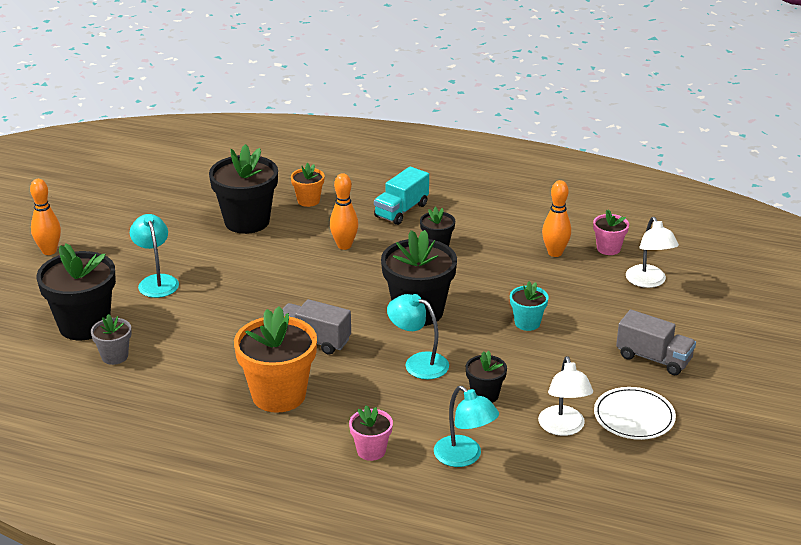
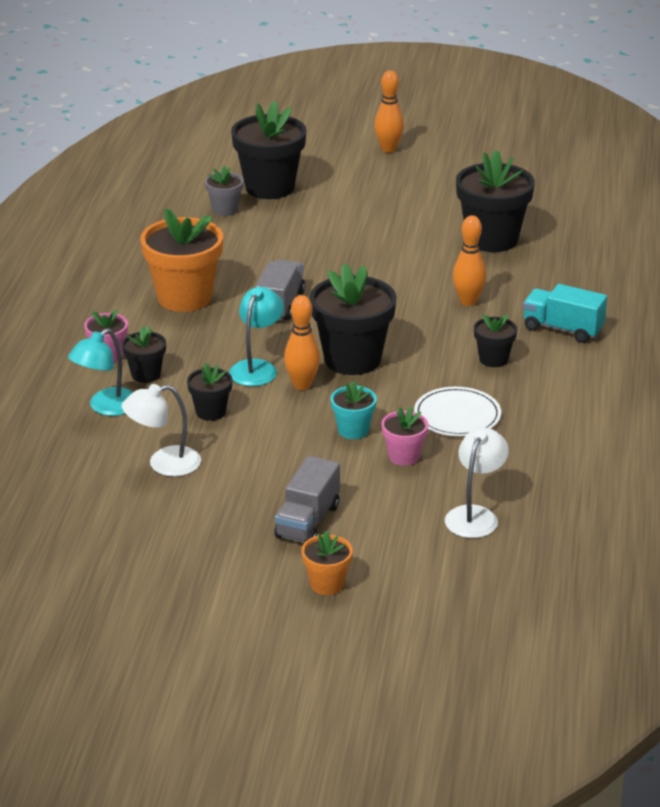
camera: 80 degrees right, 0 degrees up
turquoise lamp [130,214,179,298] -> none
orange flower pot [291,163,325,207] -> orange flower pot moved to [302,530,353,595]
orange bowling pin [542,180,571,257] -> orange bowling pin moved to [284,295,320,390]
pink flower pot [593,210,629,255] -> pink flower pot moved to [381,406,428,466]
white plate [594,387,676,440] -> white plate moved to [414,387,501,436]
white lamp [626,217,679,288] -> white lamp turned 135 degrees clockwise [445,427,509,538]
none -> black flower pot [122,326,166,383]

